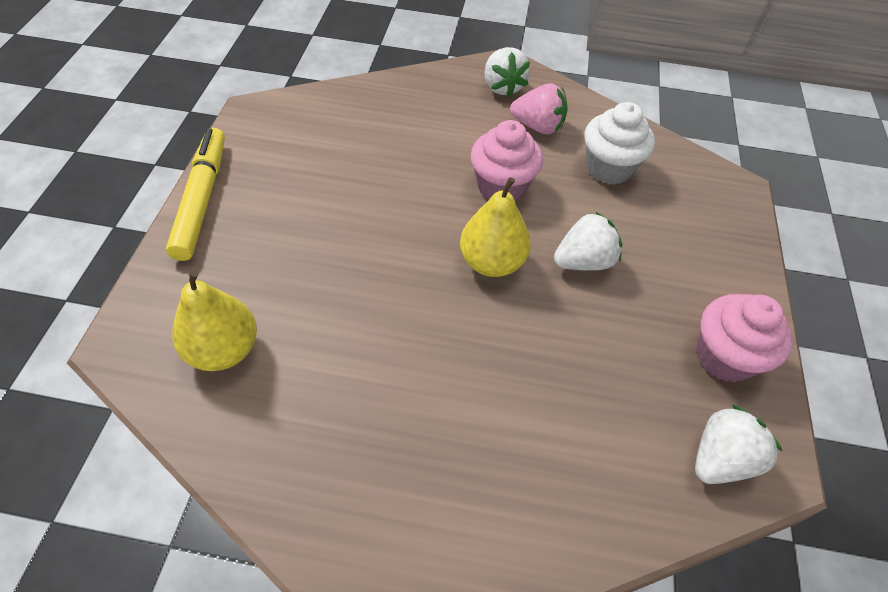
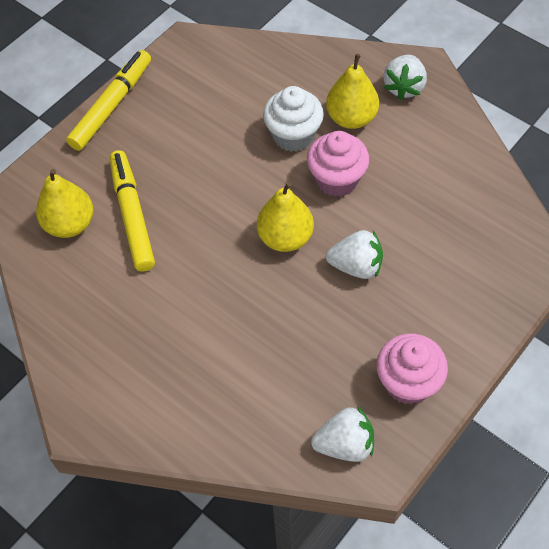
camera: 35 degrees right, 5 degrees up
pink strawberry [510,83,568,134] -> none
white cupcake [585,102,655,185] -> white cupcake moved to [263,86,324,152]
none -> yellow marker [110,150,155,272]
none -> yellow pear [326,54,379,129]

